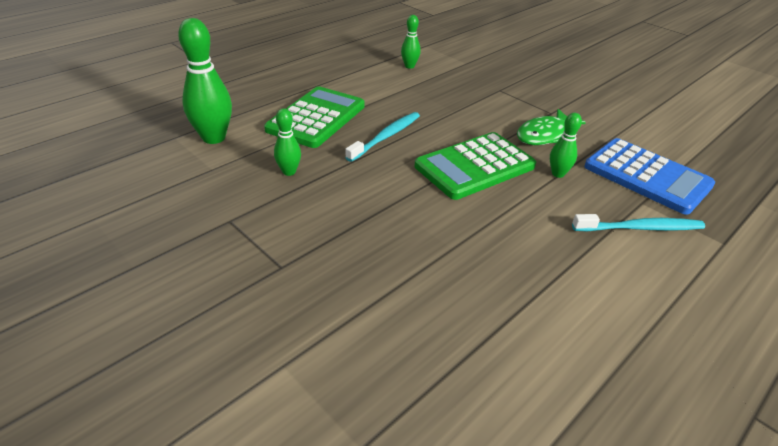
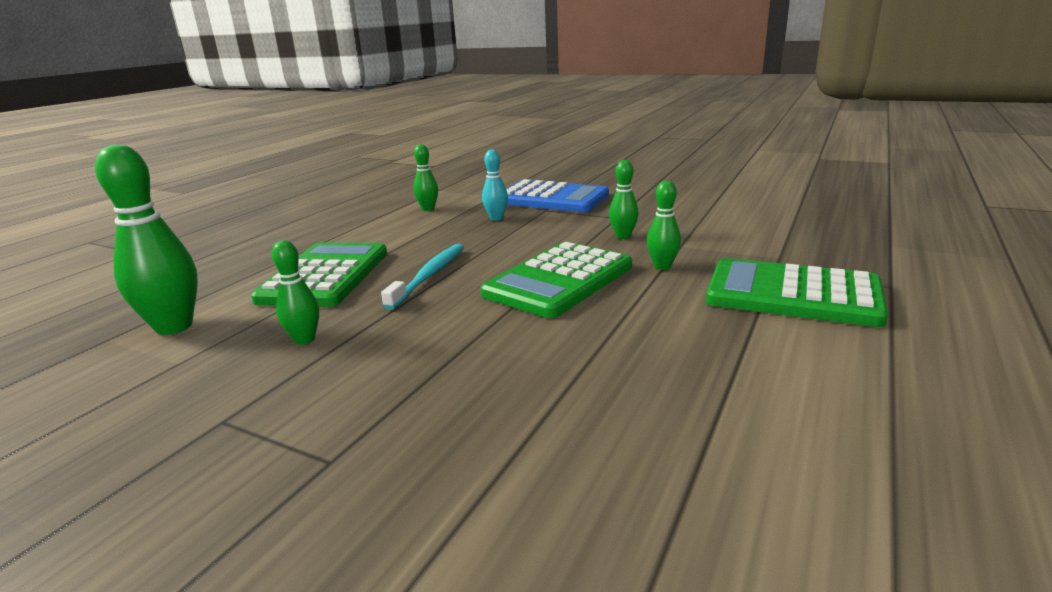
camera: 15 degrees left, 15 degrees down
green fish [517,109,586,145] -> green bowling pin [609,160,639,239]
turquoise toothbrush [572,214,705,232] -> green calculator [706,258,888,327]
blue calculator [585,138,715,215] -> blue calculator moved to [506,179,609,212]
none -> turquoise bowling pin [482,150,508,221]

